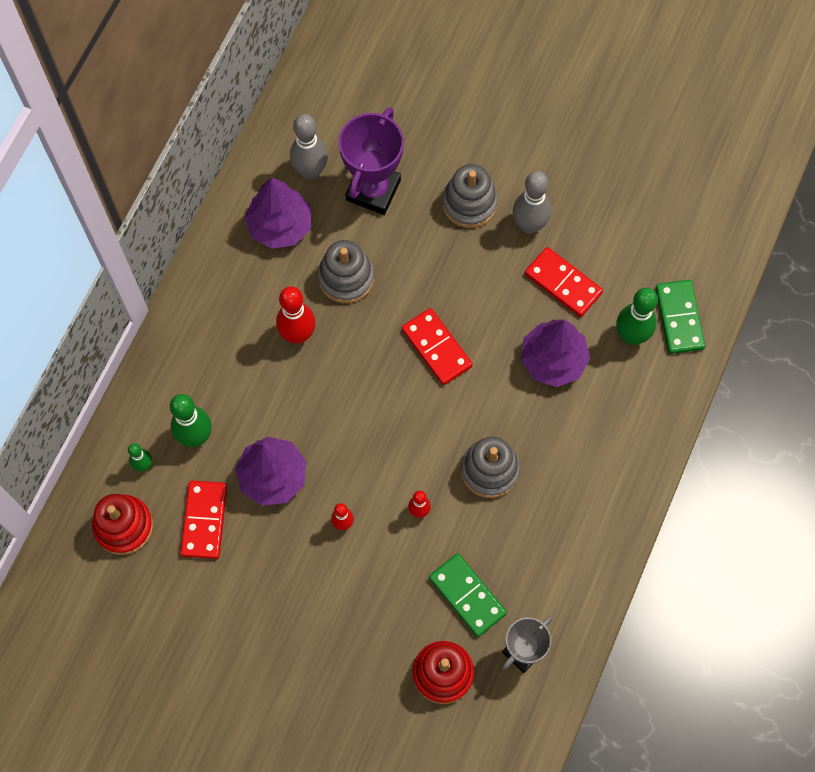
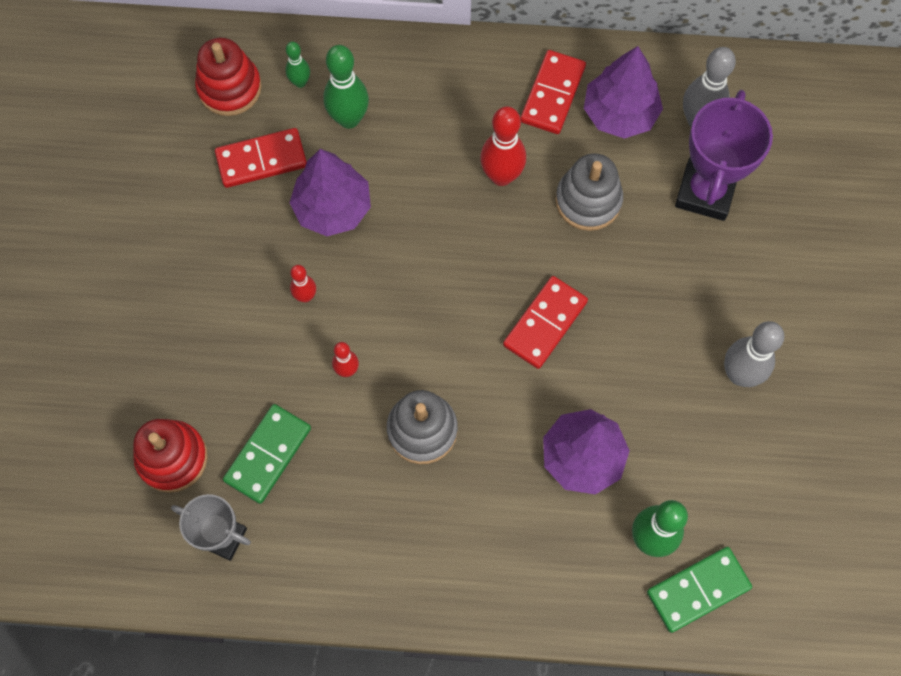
camera: 70 degrees right, 0 degrees up
purple trophy [338,107,404,215] -> purple trophy turned 75 degrees counterclockwise [675,90,773,221]
grey stacking toy [442,164,498,228] -> none
red domino [525,247,603,317] -> red domino moved to [521,50,586,134]

